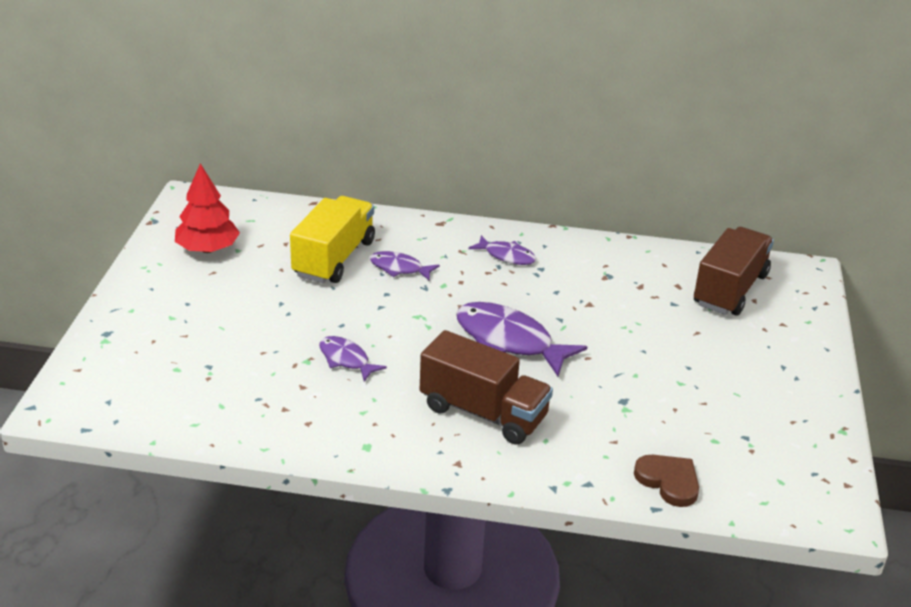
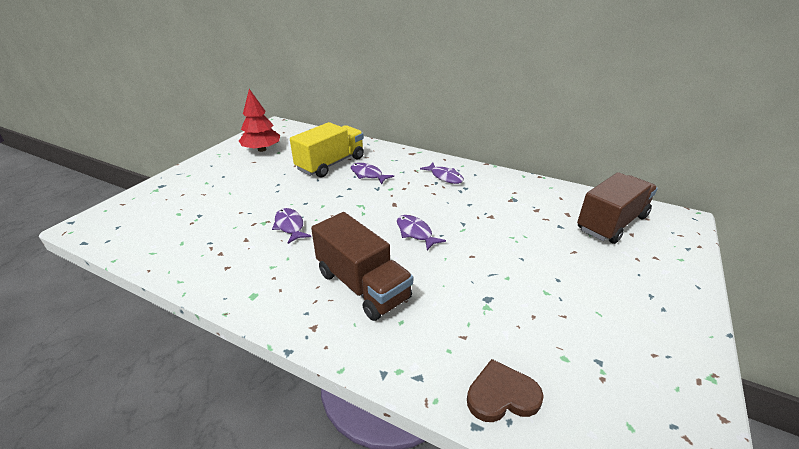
camera: 20 degrees right, 0 degrees up
purple fish [456,302,587,376] -> purple fish [397,215,446,250], size x0.55
brown heart [634,455,699,507] -> brown heart turned 75 degrees counterclockwise [467,359,544,422]

